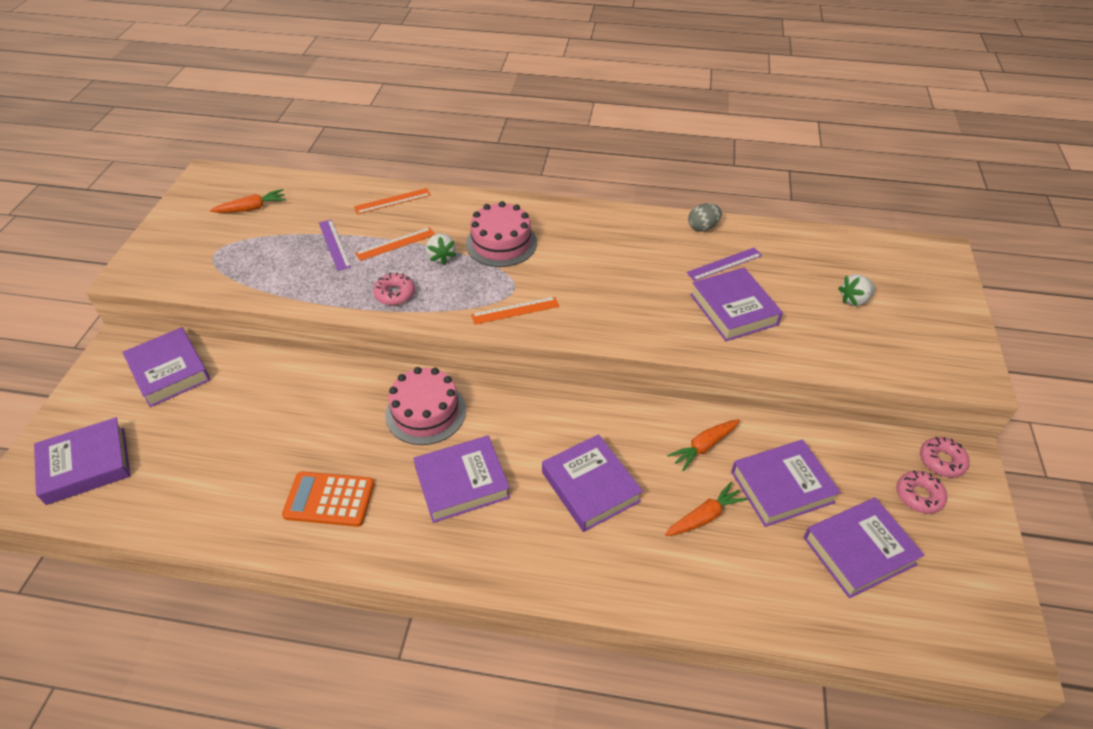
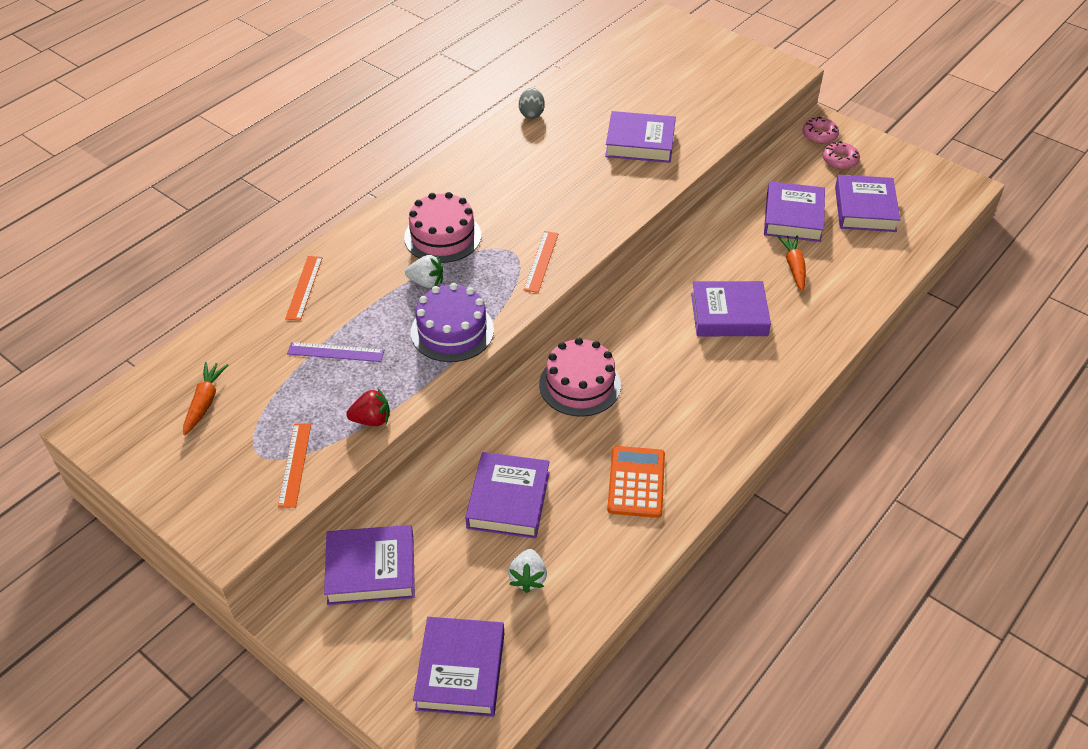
camera: 60 degrees left, 0 degrees up
orange calculator [282,471,374,527] -> orange calculator turned 150 degrees clockwise [607,446,665,518]
orange ruler [355,227,435,261] -> orange ruler moved to [278,424,311,508]
pink donut [373,273,415,305] -> purple cake [411,283,494,362]
purple book [413,436,510,523] -> purple book moved to [465,452,550,539]
orange carrot [667,419,740,471] -> none
purple ruler [686,248,762,281] -> none
white strawberry [838,274,876,306] -> white strawberry moved to [508,549,547,593]
none -> red strawberry [346,388,390,426]

